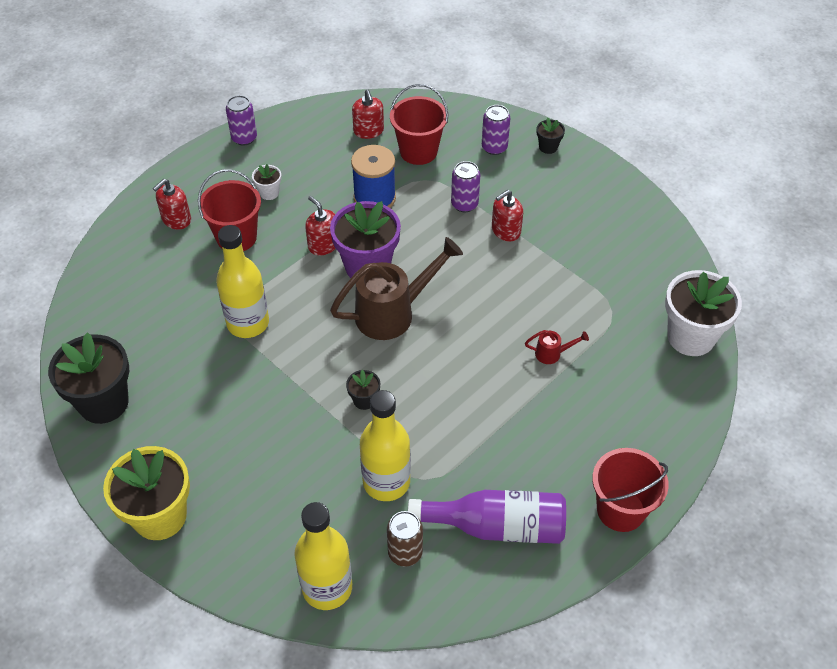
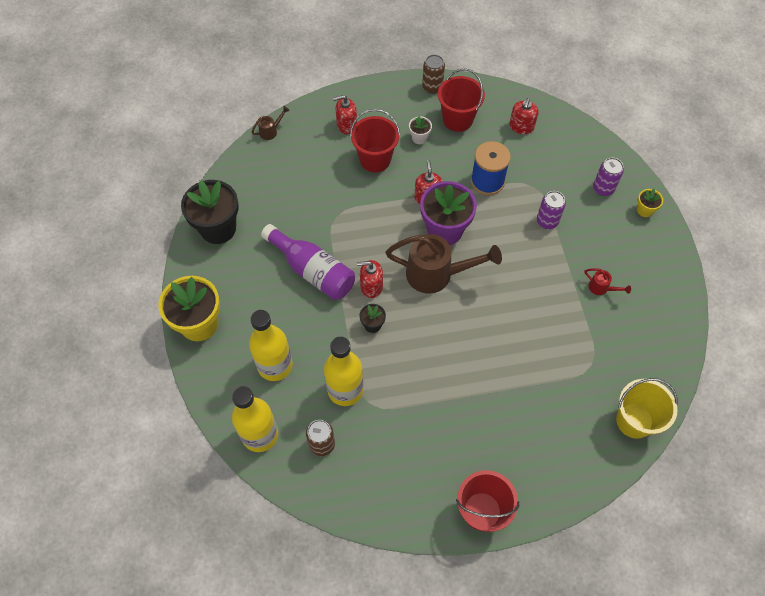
camera: 35 degrees right, 10 degrees up
yellow bottle [216,225,269,338] -> yellow bottle moved to [249,310,293,381]
purple can [226,95,257,145] -> brown can [422,55,445,94]
red bucket [390,84,448,165] -> red bucket moved to [438,68,485,132]
purple bottle [408,490,566,544] -> purple bottle moved to [261,224,355,300]
red soap dispenser [492,190,523,242] -> red soap dispenser moved to [357,260,383,298]
red watering can [525,330,589,364] -> red watering can moved to [585,268,631,295]
black flower pot [536,118,565,154] -> yellow flower pot [637,189,663,217]
white flower pot [665,270,742,356] -> yellow bucket [616,378,678,439]
none -> brown watering can [251,106,290,140]

